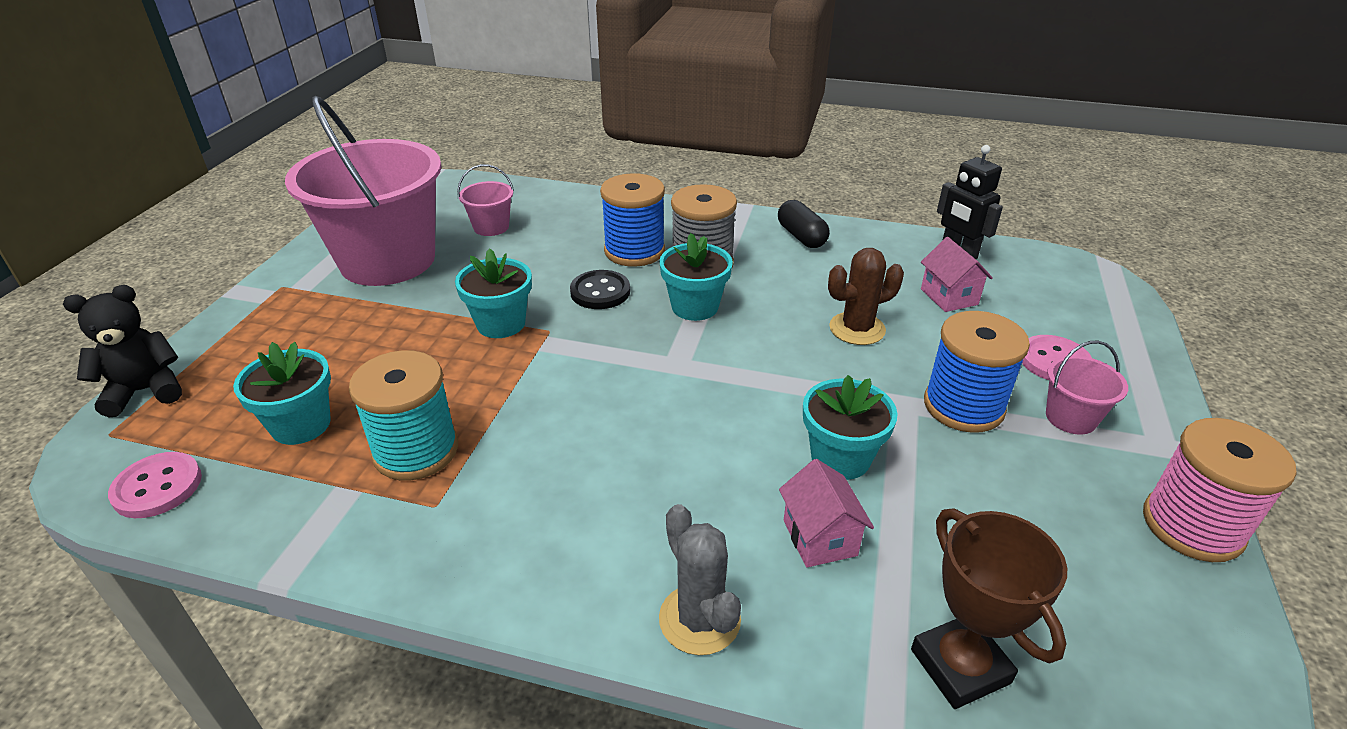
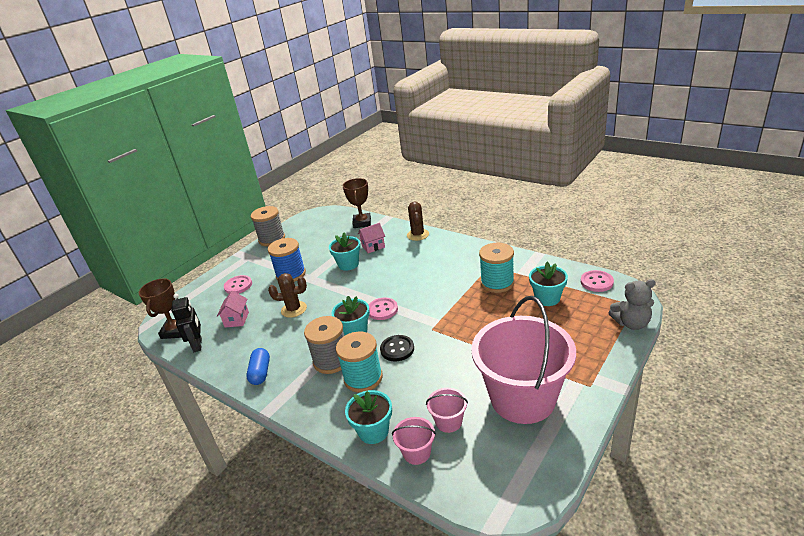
camera: 155 degrees left, 5 degrees down
black teddy bear [63,285,182,417] -> grey teddy bear [609,279,656,330]
turquoise flower pot [455,248,532,338] -> turquoise flower pot moved to [345,390,392,444]
blue spool [600,173,665,267] -> turquoise spool [336,332,383,392]
grey cactus [659,504,741,655] -> brown cactus [407,202,429,241]
black capsule [778,200,830,248] -> blue capsule [247,348,270,385]
pink house [779,459,874,567] -> pink house turned 60 degrees clockwise [358,223,385,253]
pink bucket [1046,340,1128,434] -> pink bucket moved to [392,417,436,465]
pink spool [1143,418,1296,562] -> grey spool [251,206,285,246]
none -> brown trophy [139,278,181,339]
none -> pink button [368,298,398,320]

